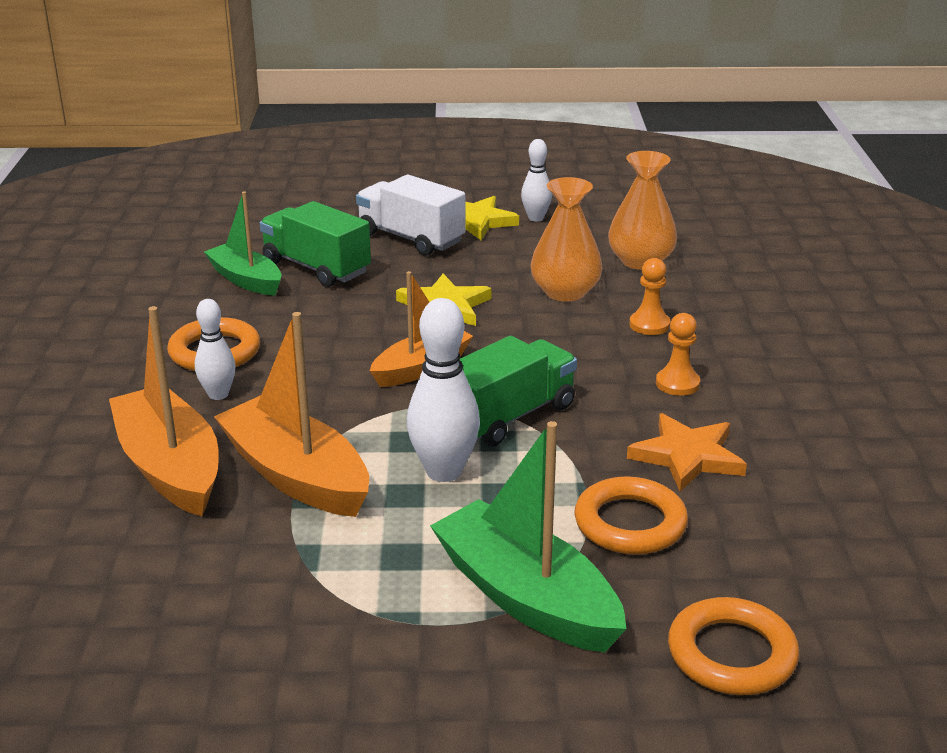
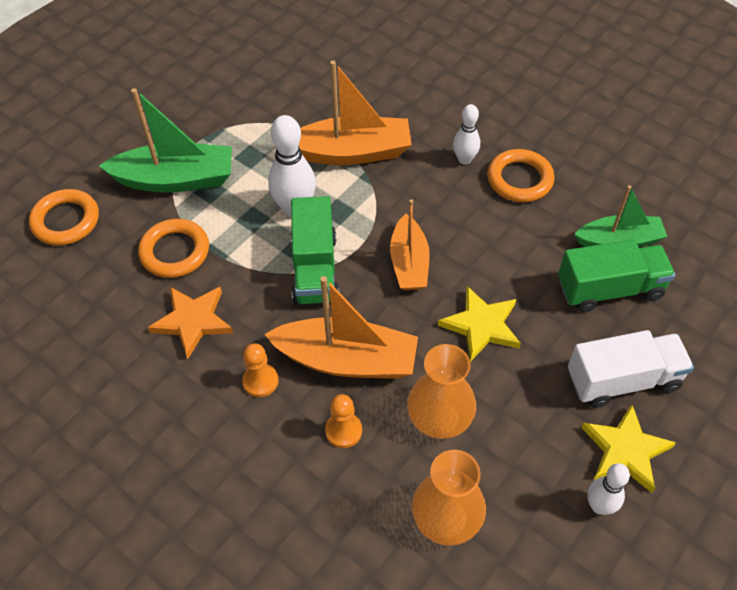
camera: 130 degrees right, 25 degrees up
orange boat [109,306,219,516] -> orange boat moved to [264,276,418,379]

